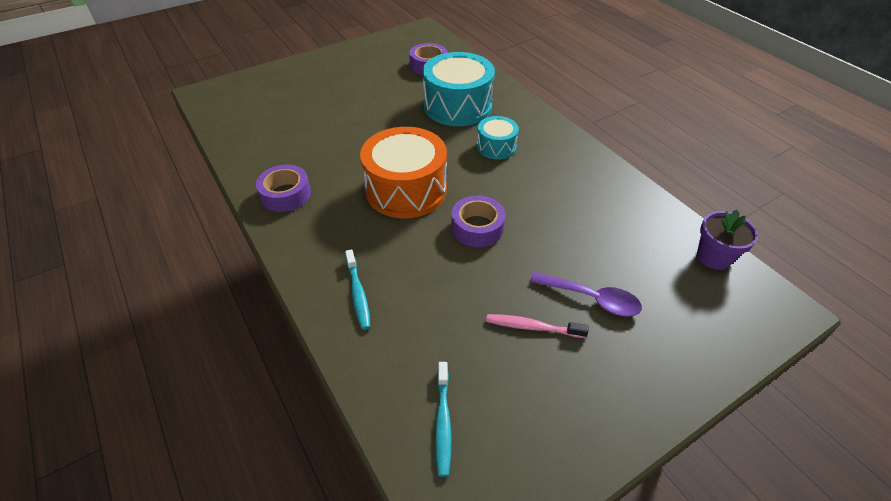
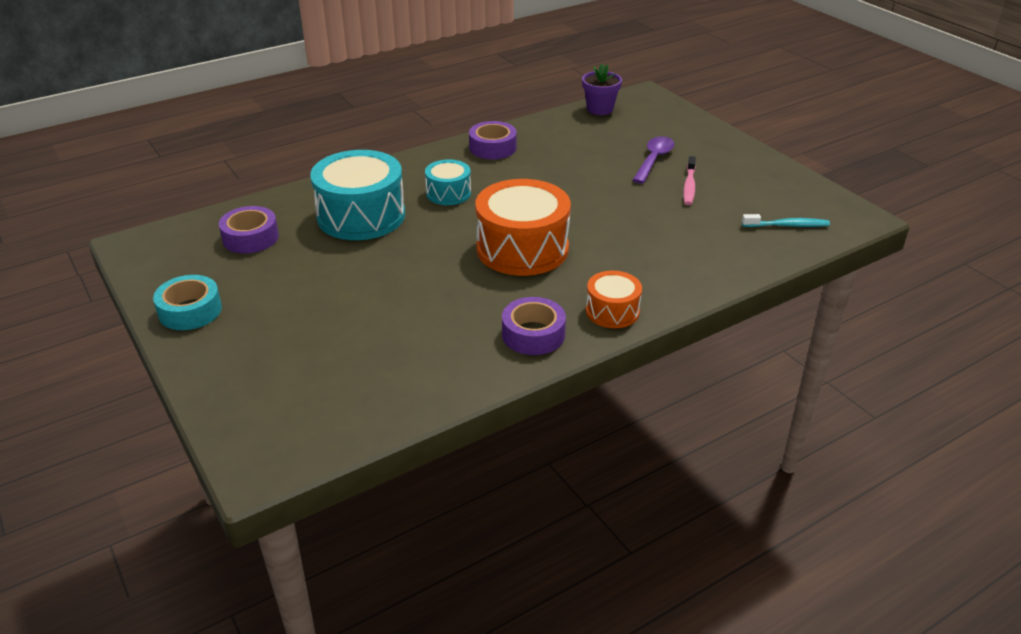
camera: 90 degrees left, 10 degrees down
turquoise toothbrush [345,249,370,330] -> none
purple tape [451,196,505,247] -> purple tape moved to [469,121,517,159]
none -> turquoise tape [153,275,222,330]
none -> orange drum [586,271,642,328]

